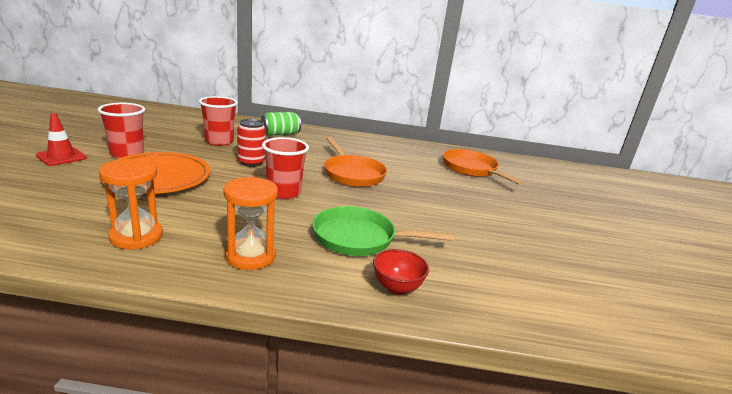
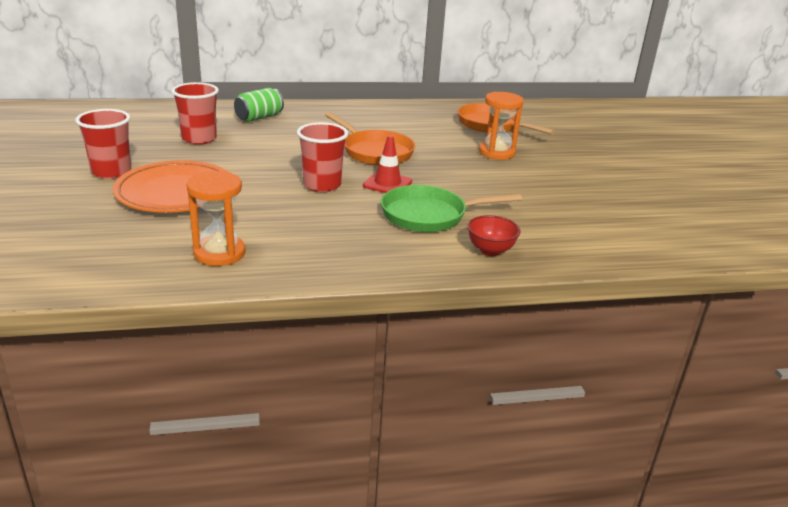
camera: 15 degrees left, 5 degrees up
red traffic cone [36,113,87,166] -> red traffic cone moved to [363,135,412,193]
orange hourglass [224,177,278,270] -> orange hourglass moved to [479,92,524,160]
red can [237,119,266,167] -> none

